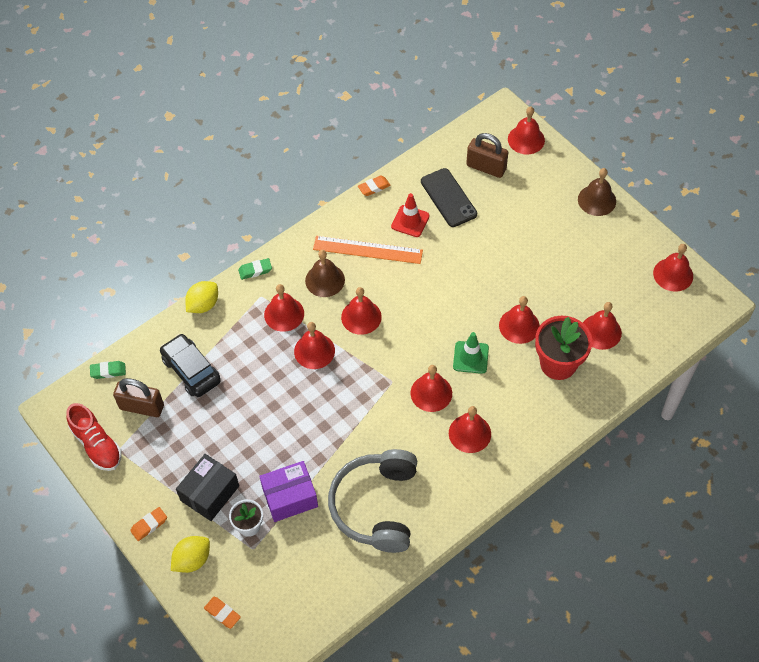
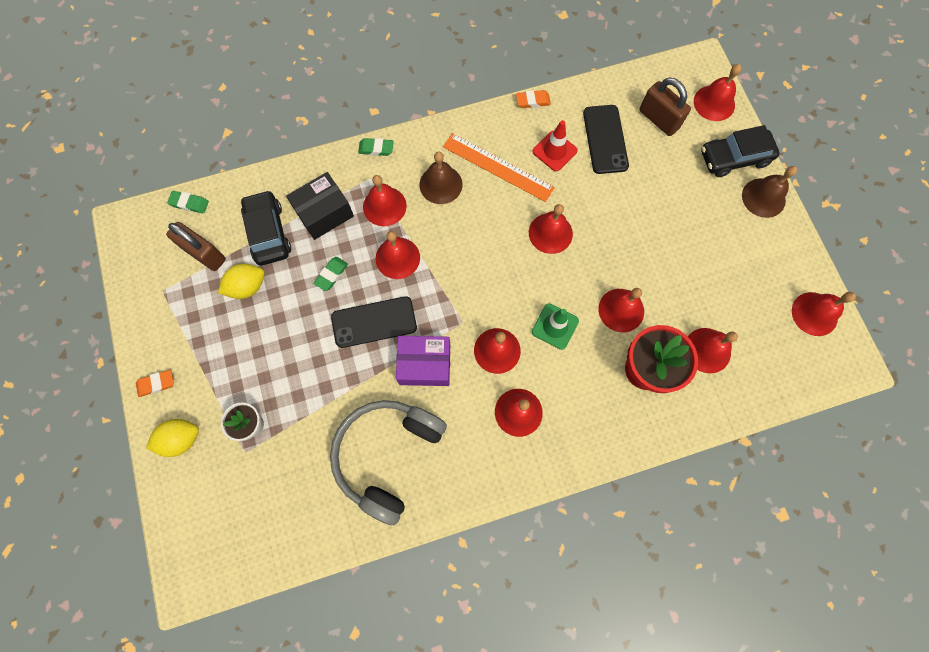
camera: 20 degrees right, 15 degrees up
red shoe [66,403,122,471] -> none
black box [176,454,239,521] -> black box moved to [286,172,354,240]
yellow lemon [185,281,218,313] -> yellow lemon moved to [218,264,265,299]
orange eraser [204,597,241,629] -> none
purple box [259,461,318,522] -> purple box moved to [396,336,450,386]
red bell [341,287,382,335] -> red bell moved to [529,204,573,254]
none -> green eraser [314,257,348,291]
none -> black phone [331,296,417,348]
none -> black car [701,125,780,177]

